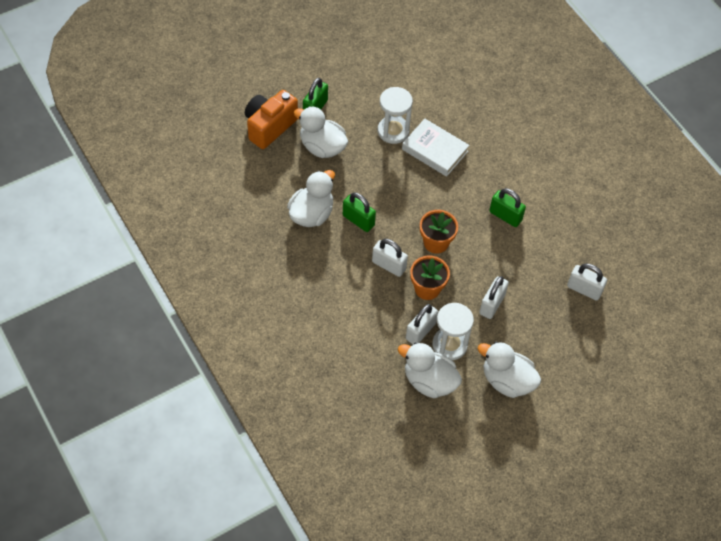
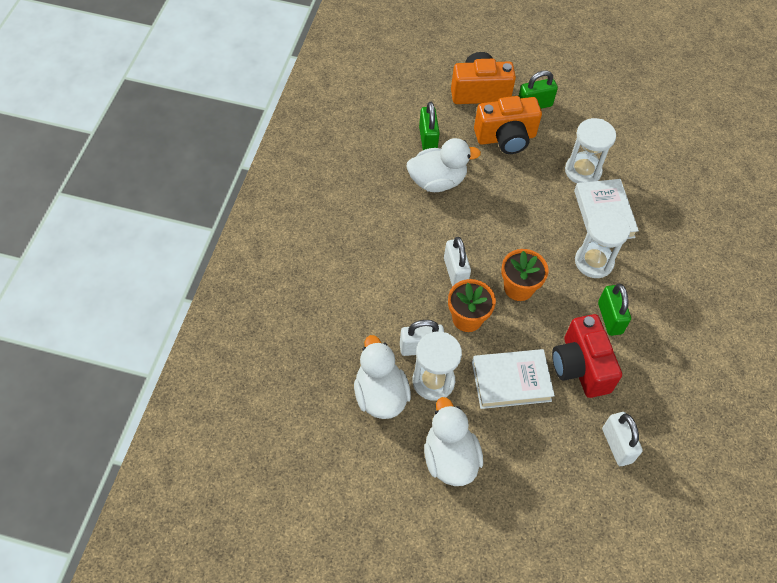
camera: 45 degrees right, 0 degrees up
white duck [294,106,348,158] -> orange camera [474,96,542,154]
green padlock [343,192,376,232] -> green padlock moved to [419,102,440,150]
white padlock [479,276,509,319] -> white book [472,349,555,409]
none -> red camera [552,314,622,398]
none -> white hourglass [575,210,630,278]

